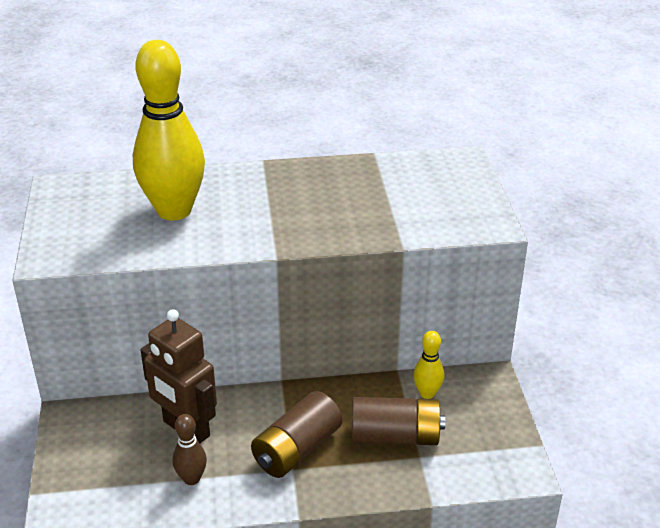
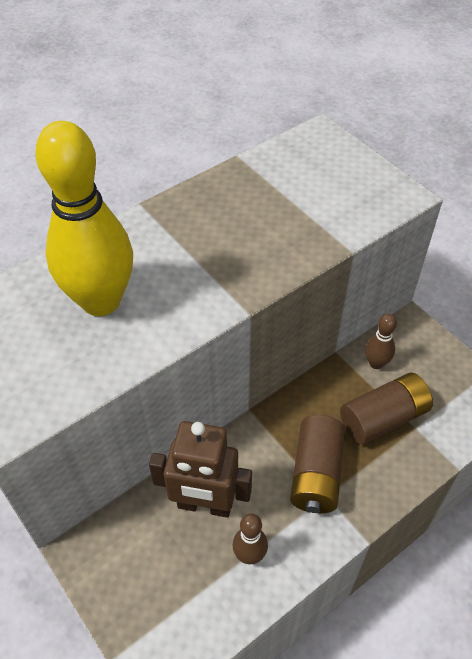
camera: 30 degrees left, 15 degrees up
yellow bowling pin [413,331,444,399] -> brown bowling pin [365,314,397,369]

